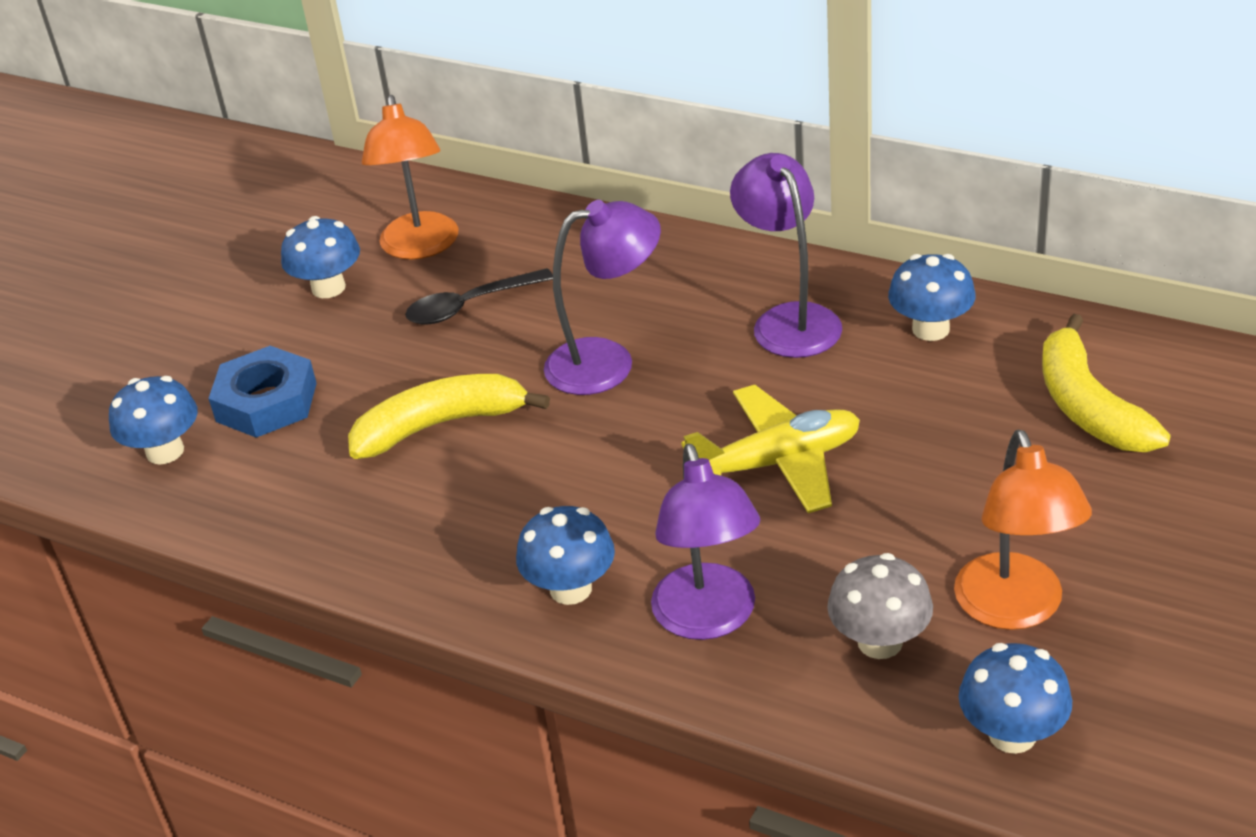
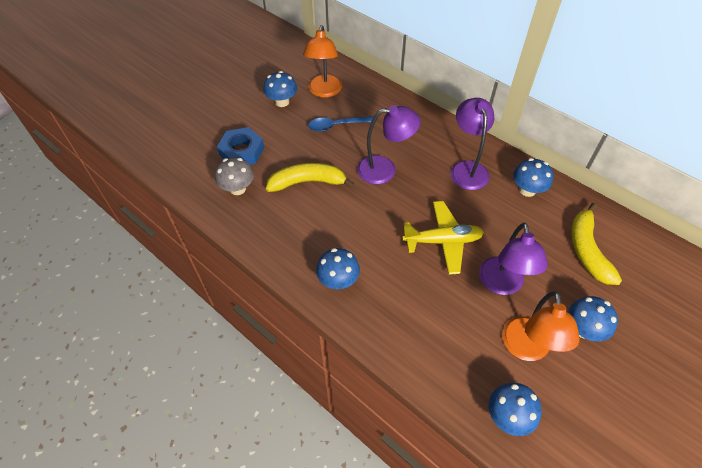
camera: 10 degrees right, 15 degrees up
blue mushroom [109,376,198,464] -> blue mushroom moved to [568,296,618,342]
black spoon [405,268,553,325] -> blue spoon [308,116,373,132]
purple lamp [651,444,760,640] -> purple lamp moved to [479,222,548,295]
grey mushroom [827,553,933,659] -> grey mushroom moved to [215,157,254,195]

